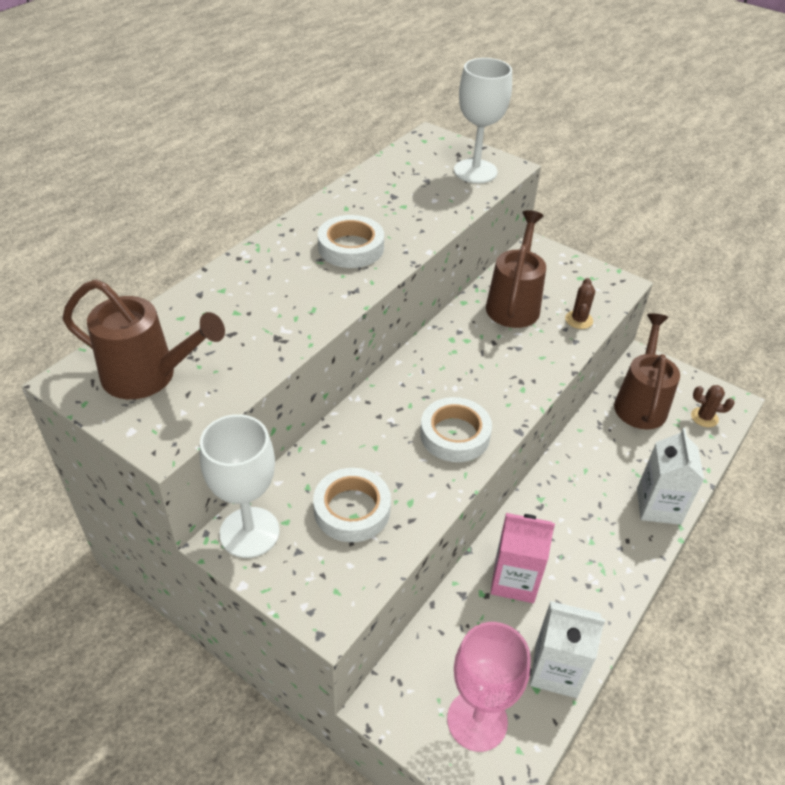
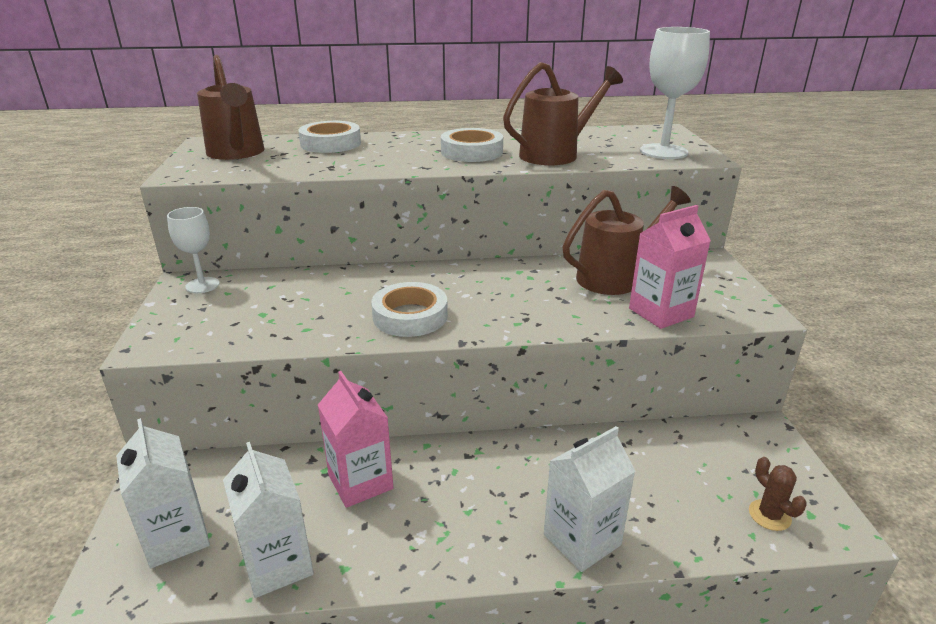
camera: 50 degrees right, 15 degrees down
white goblet [200,414,280,558] -> white goblet [167,207,220,293], size x0.62
white tape [313,468,391,542] -> white tape moved to [298,121,361,153]
pink goblet [447,622,531,752] -> white carton [116,418,210,568]
brown cactus [565,278,595,329] -> pink carton [629,205,711,329]
brown watering can [614,313,680,429] -> brown watering can moved to [503,62,623,165]

